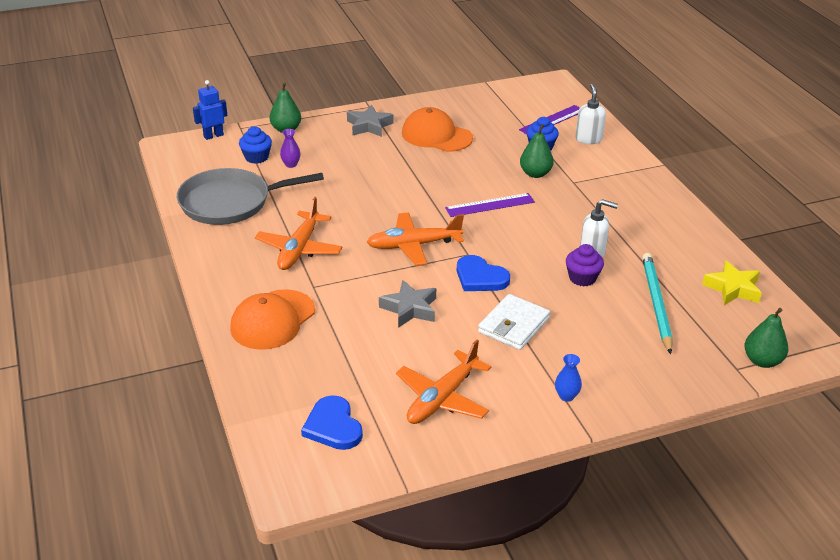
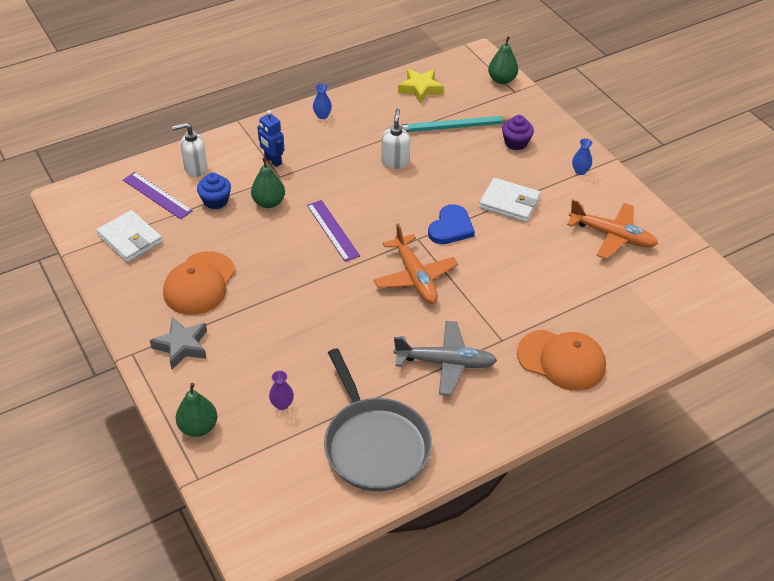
camera: 100 degrees left, 10 degrees up
blue robot [193,80,227,140] -> blue robot moved to [257,110,285,167]
blue cupcake [239,126,272,164] -> none
orange plane [255,197,342,270] -> grey plane [393,321,497,396]
blue heart [301,395,363,450] -> none
grey star [379,280,436,328] -> none
purple cupcake [566,244,604,286] -> purple cupcake moved to [502,115,534,150]
none -> white wallet [97,210,162,262]
none -> blue vase [313,84,332,119]

